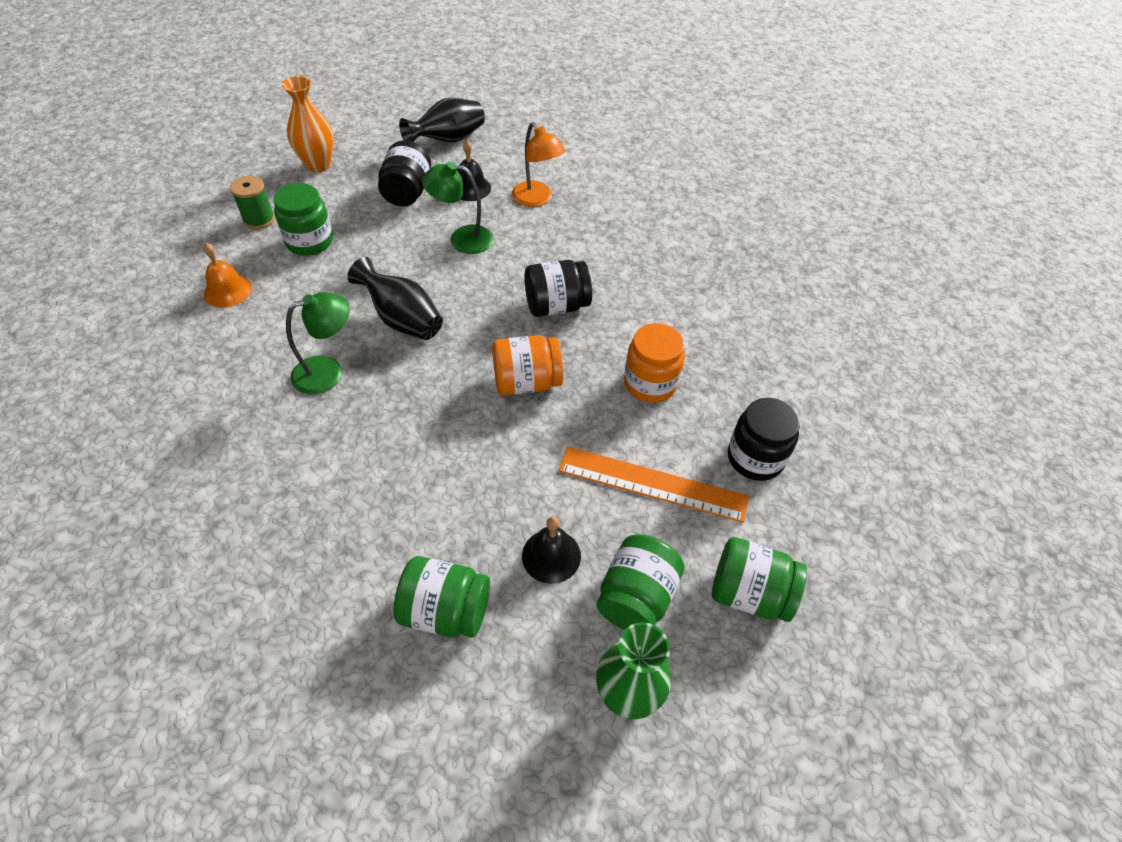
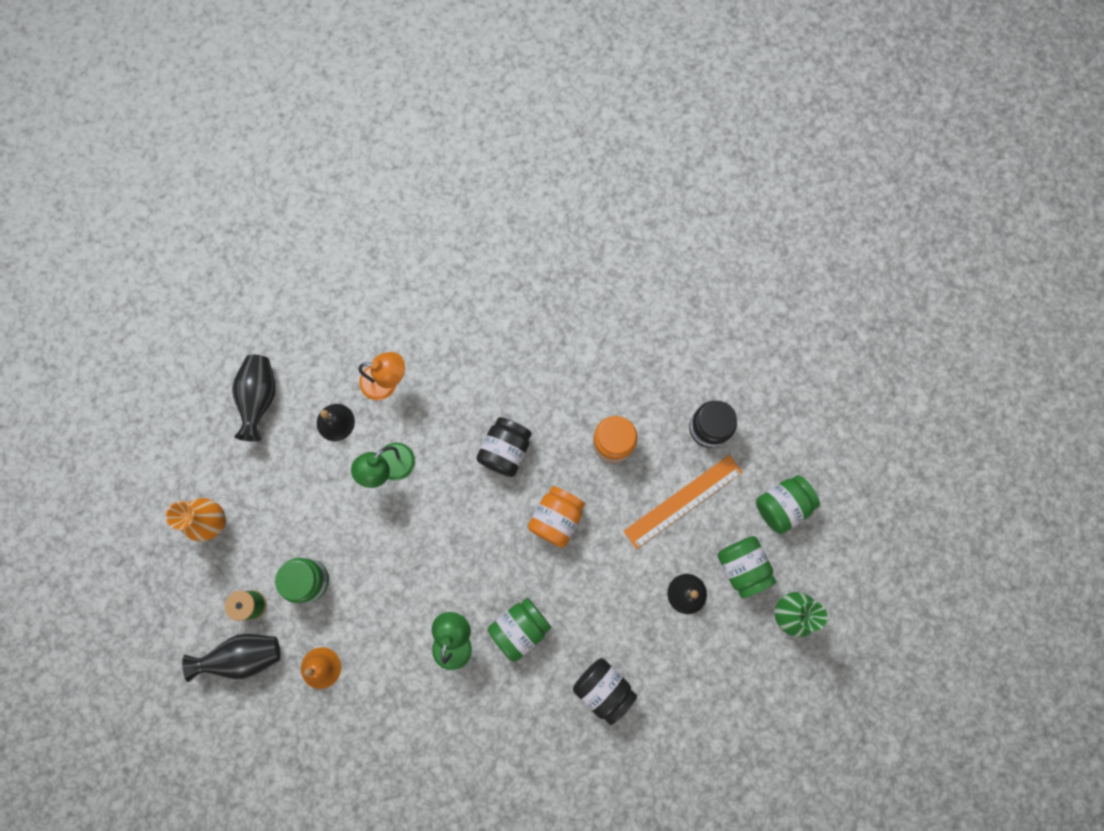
camera: 50 degrees left, 25 degrees up
black vase [347,257,443,340] -> black vase moved to [182,634,280,682]
black jar [378,140,431,207] -> black jar moved to [573,658,637,725]
green jar [393,556,490,638] -> green jar moved to [488,598,551,662]

